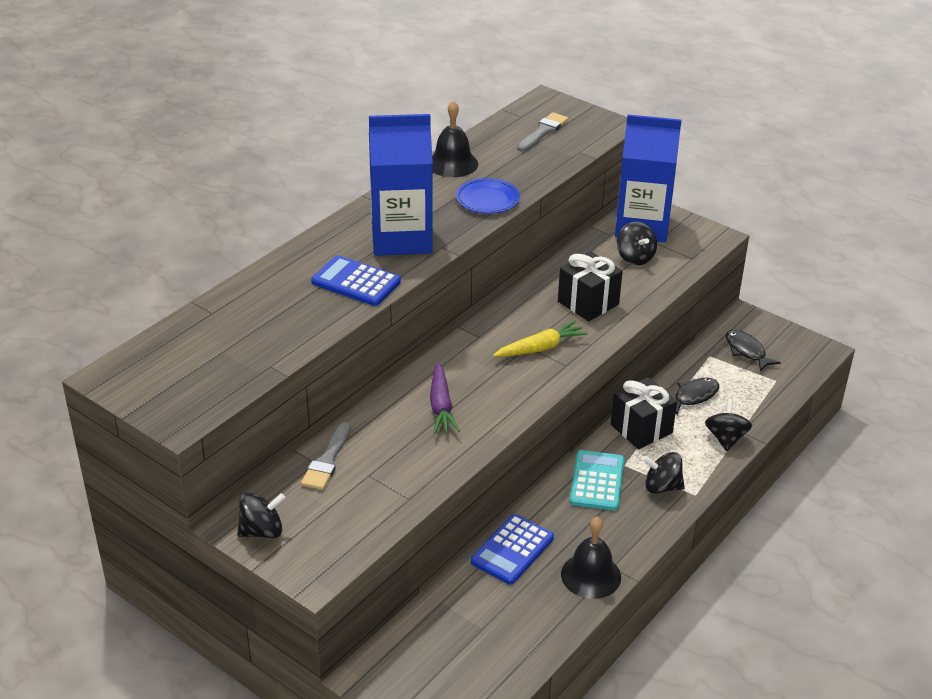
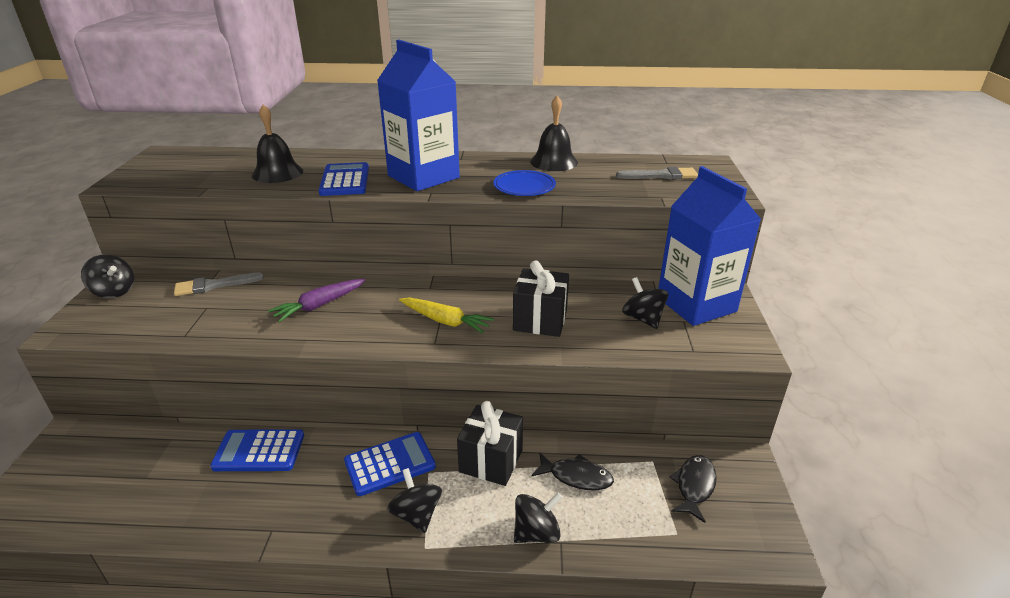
camera: 55 degrees right, 5 degrees down
black bell [561,517,621,599] -> black bell moved to [252,105,303,183]
turquoise calculator [570,450,624,511] -> blue calculator [344,432,436,496]
black spinning top [617,222,657,265] -> black spinning top turned 120 degrees clockwise [622,277,668,329]

